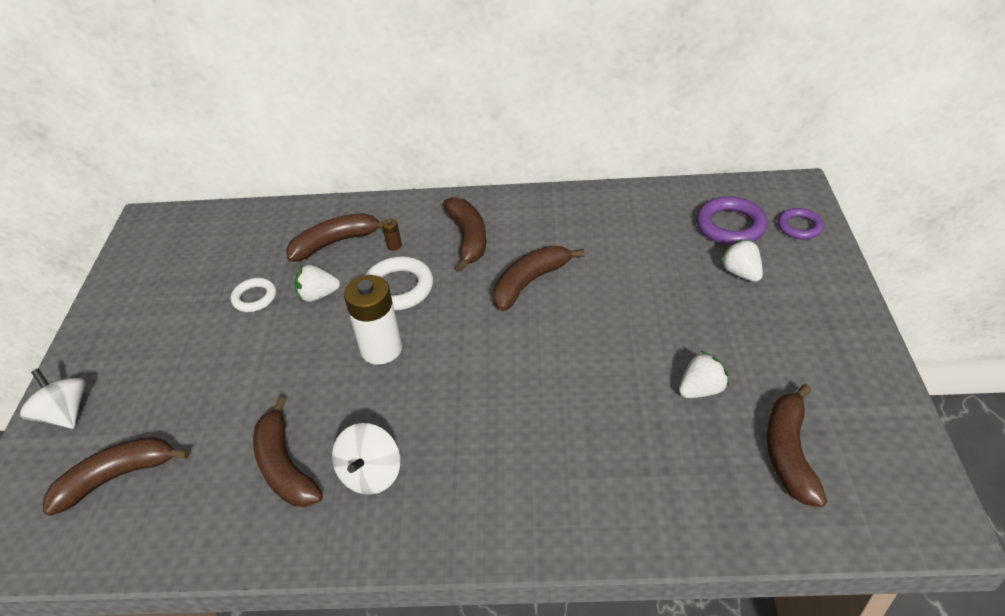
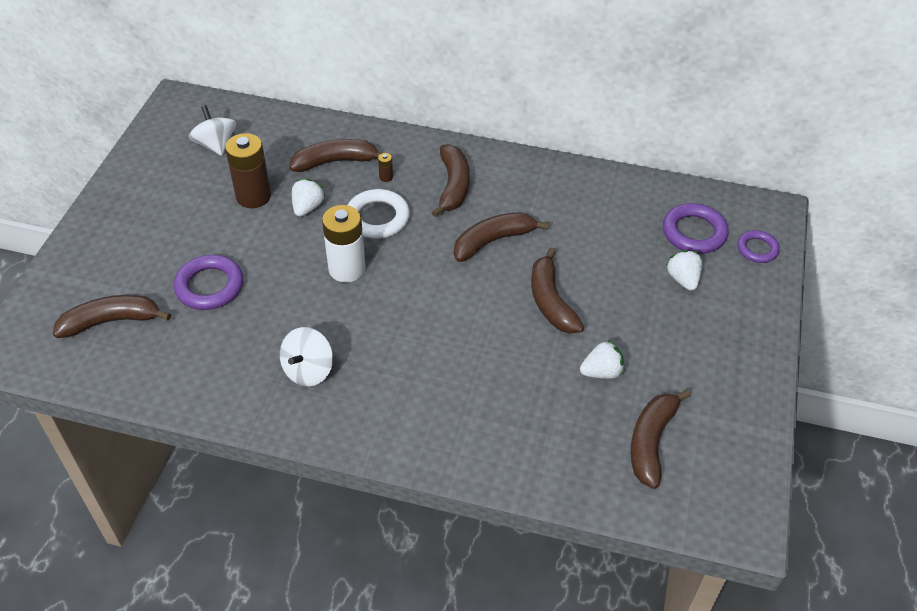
camera: 10 degrees right, 5 degrees up
white spinning top [20,369,86,429] -> white spinning top moved to [189,105,236,156]
white ring [231,278,276,312] -> brown battery [225,133,271,208]
brown banana [253,397,323,507] -> brown banana moved to [531,247,584,334]
white strawberry [295,265,340,302] -> white strawberry turned 105 degrees clockwise [292,178,326,217]
none -> purple ring [174,255,243,310]

